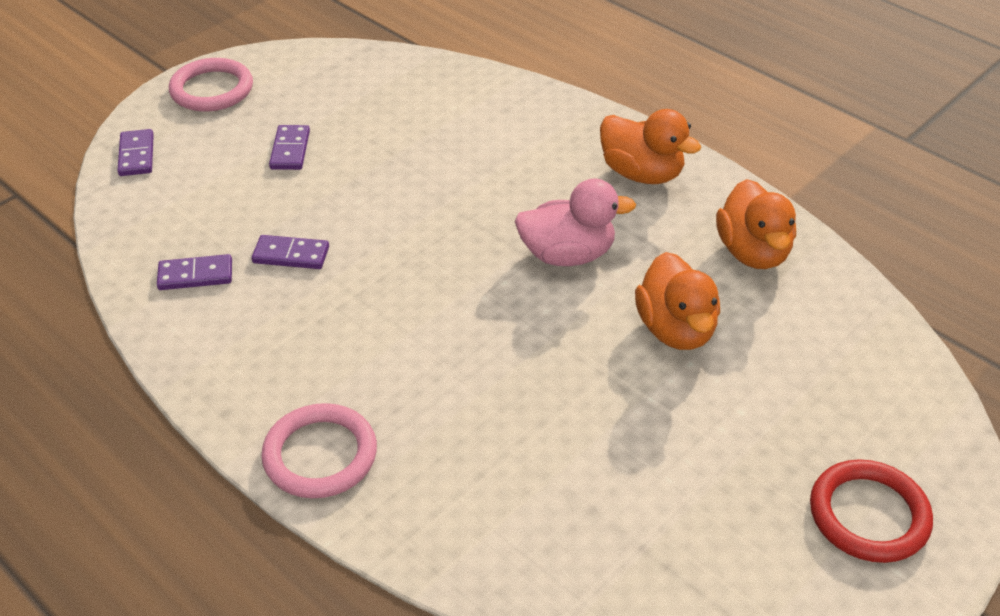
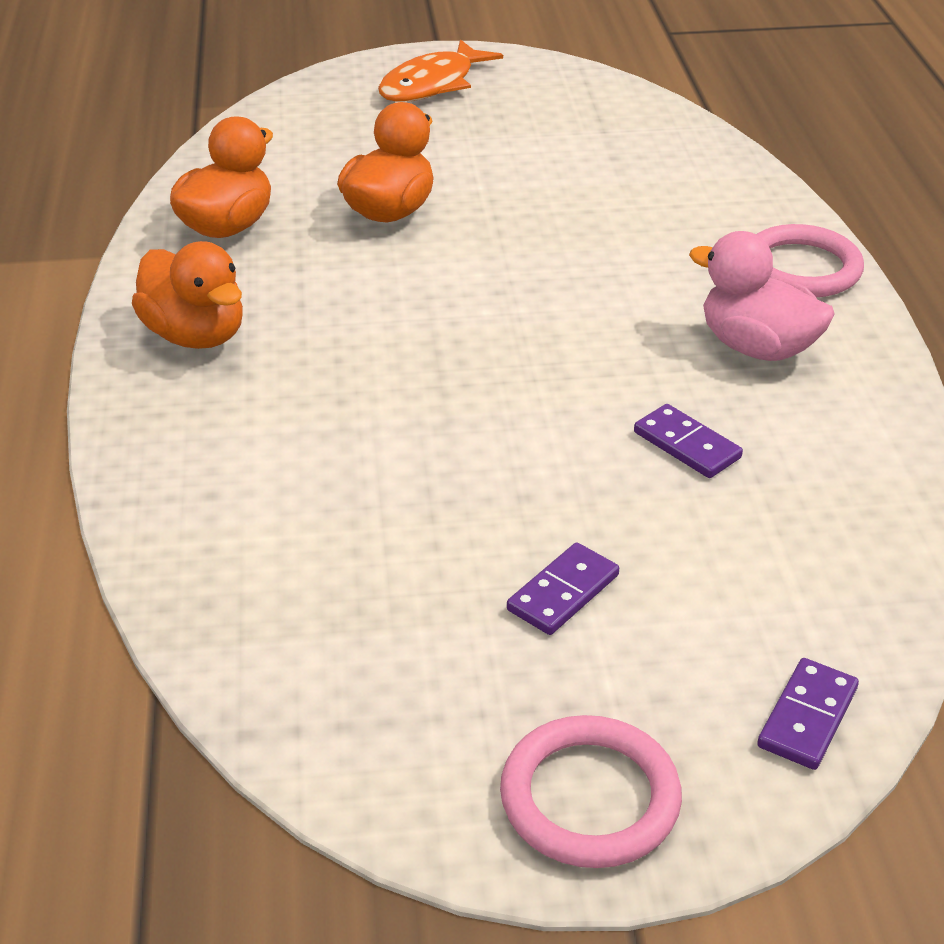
camera: 140 degrees left, 5 degrees down
purple domino [157,254,232,290] -> none
pink duck [515,178,636,266] -> pink duck moved to [689,231,835,361]
orange duck [600,109,701,184] -> orange duck turned 150 degrees clockwise [132,241,243,349]
red ring [810,459,933,563] -> orange fish [378,39,503,102]

